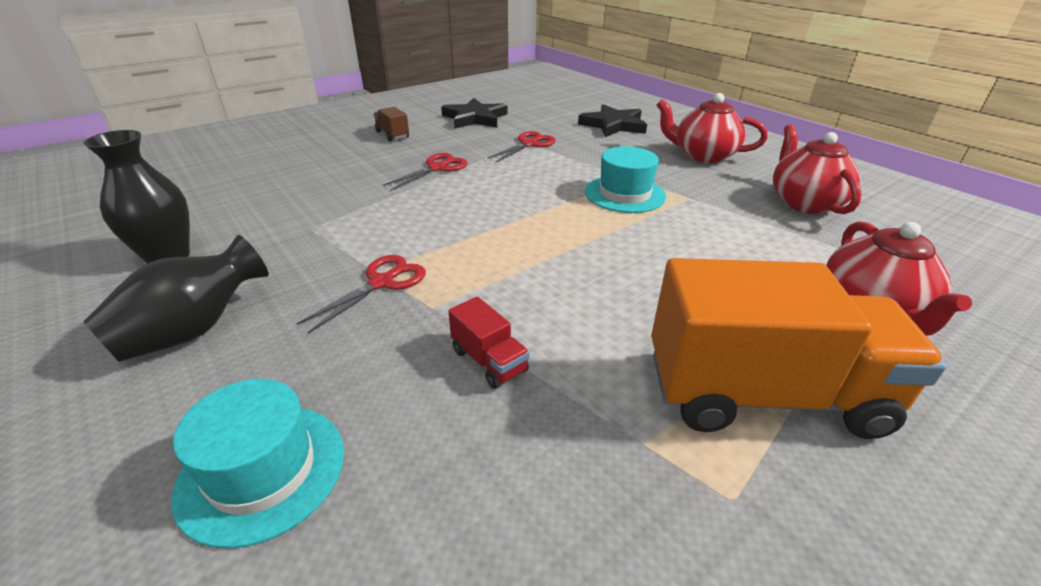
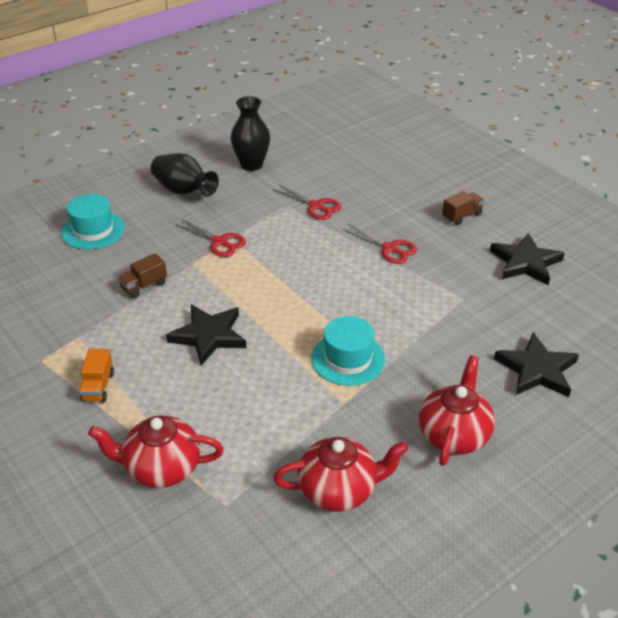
camera: 90 degrees right, 5 degrees up
red truck [448,297,530,389] -> brown truck [118,253,167,298]
red scissors [487,131,556,163] -> red scissors moved to [273,184,341,220]
orange truck [651,258,946,439] -> orange truck [79,349,114,402], size x0.41
none -> black star [166,305,246,366]

